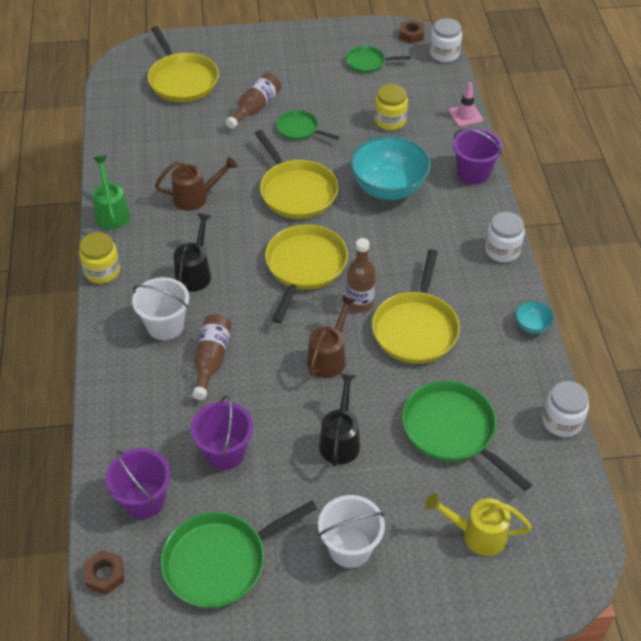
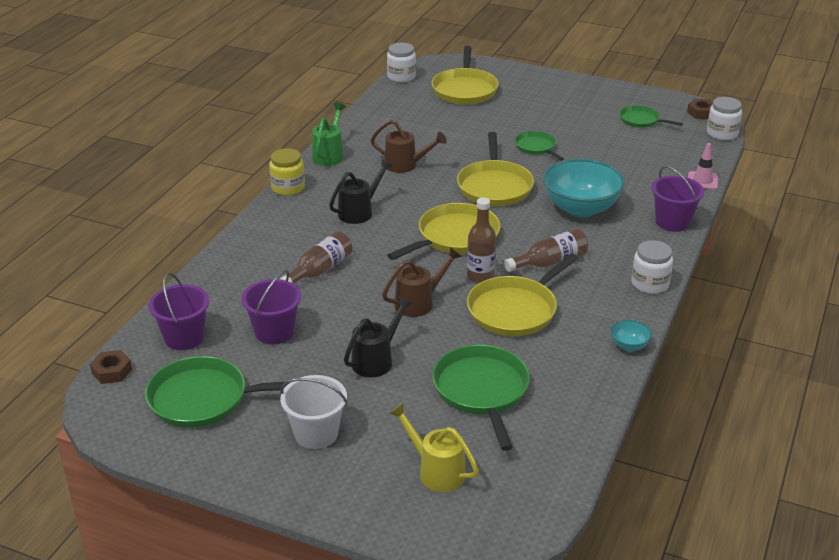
camera: 30 degrees right, 15 degrees down
white bucket [132,277,189,340] -> none
brown bottle [226,73,281,129] -> brown bottle moved to [504,229,588,272]
yellow jar [375,84,408,130] -> none
white jar [542,381,589,437] -> white jar moved to [387,43,416,82]

